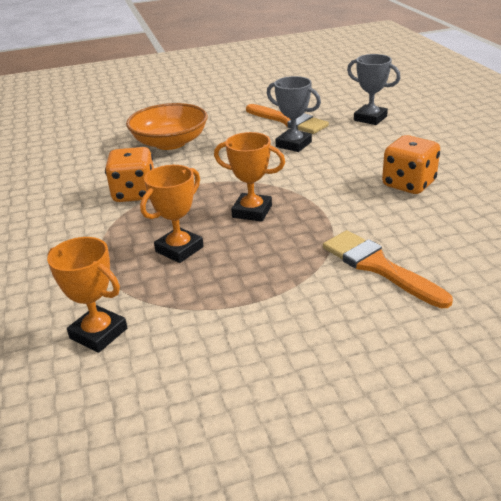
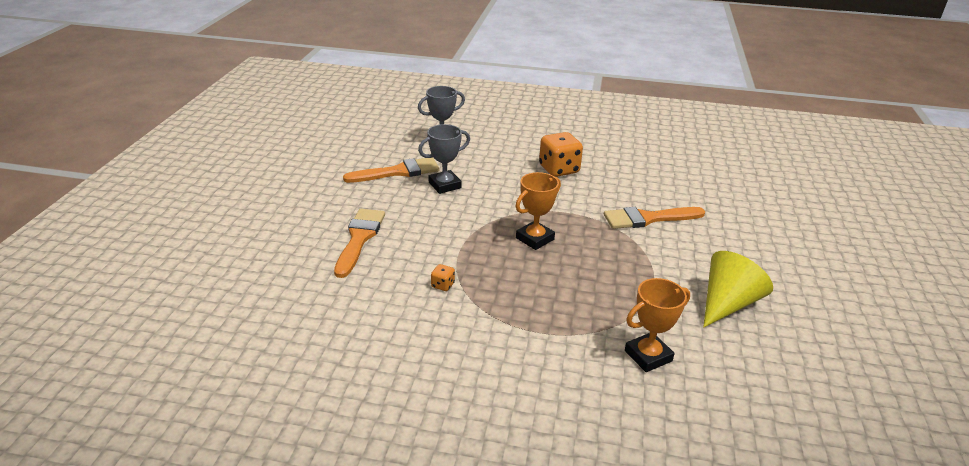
camera: 65 degrees left, 0 degrees up
orange dice [105,147,154,202] -> orange dice [431,264,455,291], size x0.45
orange bowl [126,103,208,150] -> orange brush [334,209,385,278]
orange trophy [140,165,204,263] -> none
none -> yellow cone [703,251,773,328]

